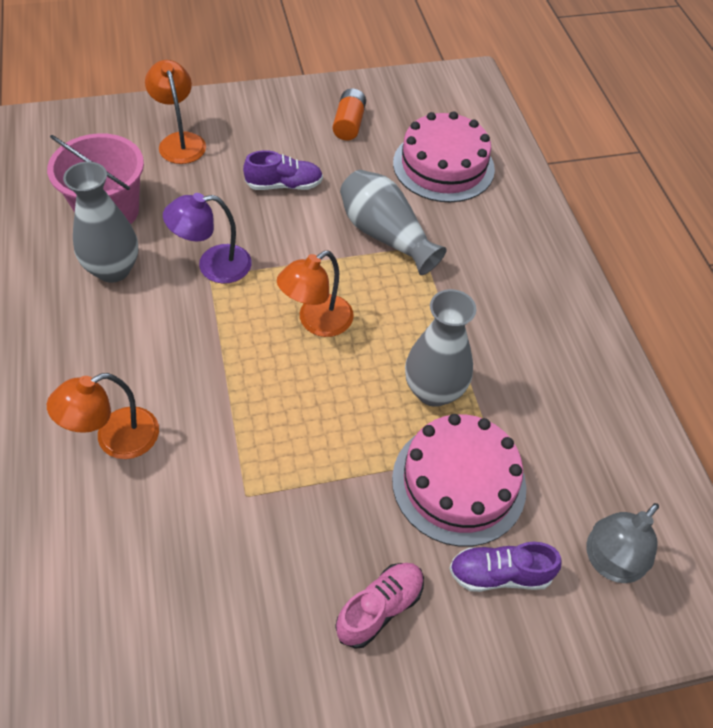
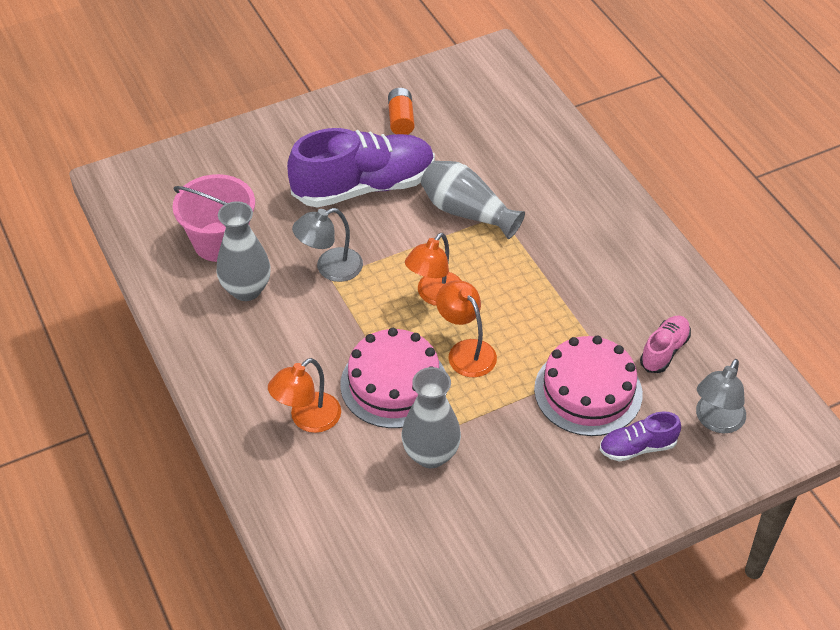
camera: 10 degrees left, 5 degrees down
orange lamp [145,60,206,164] -> orange lamp moved to [436,280,497,377]
purple lamp [163,193,252,283] -> grey lamp [292,208,363,282]
purple shoe [243,150,323,190] -> purple shoe [287,128,435,208], size x2.13
pink shoe [335,563,424,649] -> pink shoe moved to [640,315,691,373]
pink cake [393,111,495,202] -> pink cake moved to [340,328,447,428]
grey vase [405,289,476,407] -> grey vase moved to [401,367,461,468]

